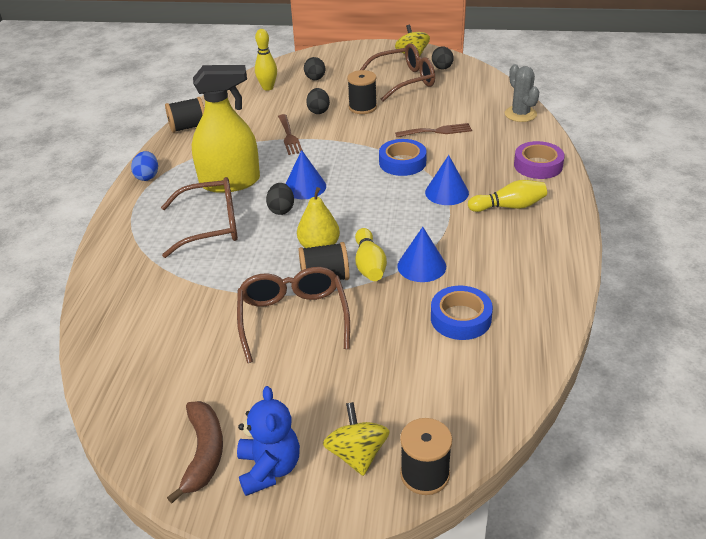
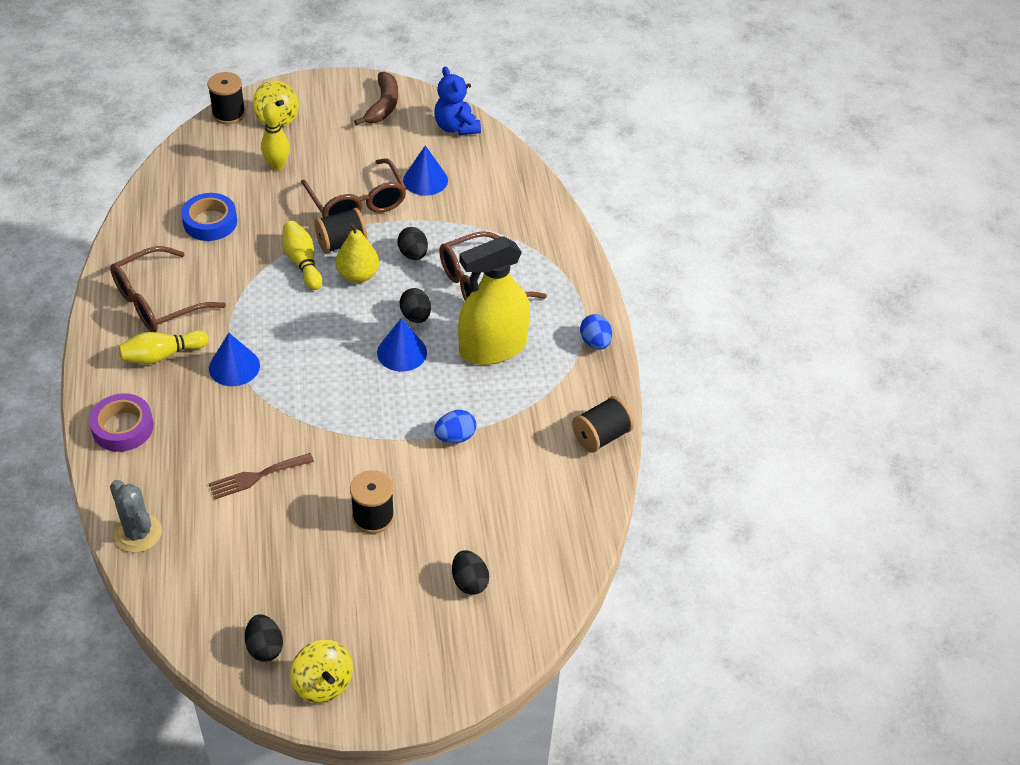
camera: 160 degrees right, 10 degrees up
brown banana [167,401,223,503] -> brown banana turned 150 degrees counterclockwise [354,72,398,126]
blue teddy bear [237,386,300,496] -> blue teddy bear moved to [434,66,481,135]
yellow bowling pin [255,29,277,91] -> yellow bowling pin moved to [261,103,290,171]
brown fork [278,114,303,155] -> blue egg [434,410,476,443]
black egg [306,88,330,114] -> black egg moved to [397,227,428,260]
brown glasses [360,43,435,101] -> brown glasses moved to [110,246,226,332]
blue tape [379,139,427,176] -> none
blue cone [397,227,446,282] -> blue cone moved to [403,145,448,196]

